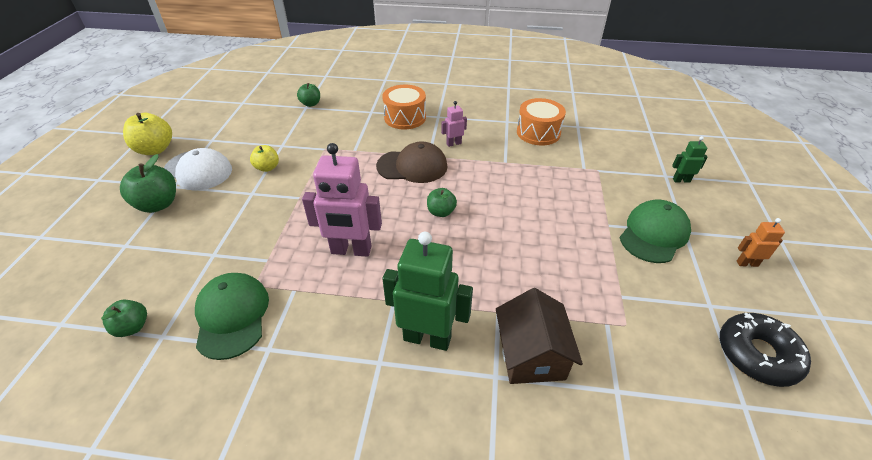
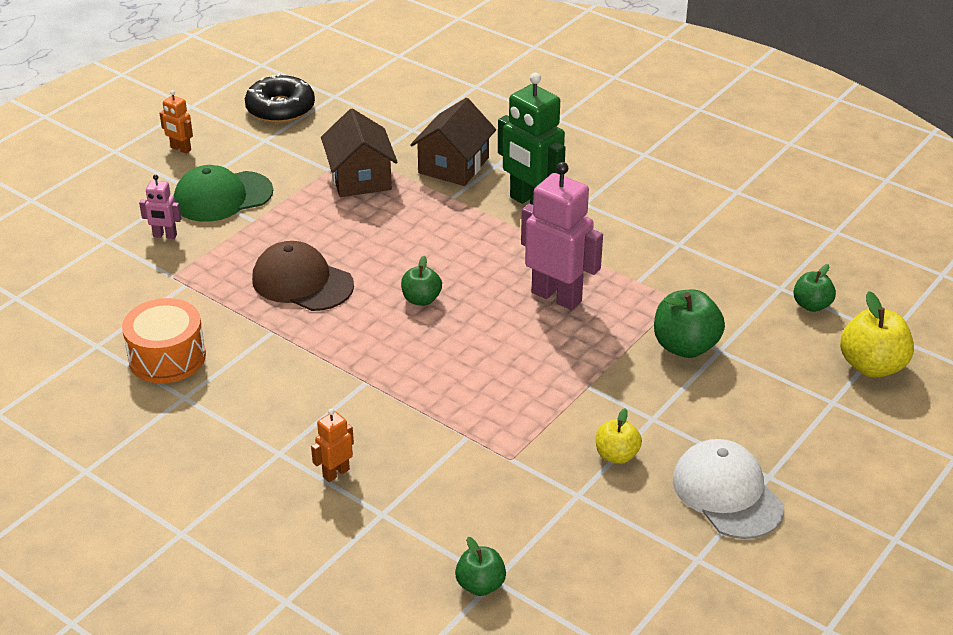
camera: 150 degrees left, 5 degrees down
green apple [120,154,176,213] -> green apple moved to [654,290,725,358]
yellow apple [123,113,172,155] -> yellow apple moved to [840,291,914,378]
green cap [195,273,269,360] -> none
brown cap [376,141,447,183] -> brown cap moved to [252,241,354,311]
orange drum [382,85,426,129] -> orange robot [311,409,354,482]
pink robot [441,101,467,147] -> pink robot moved to [139,175,182,239]
green robot [672,136,708,183] -> none
none -> brown house [321,108,397,197]

